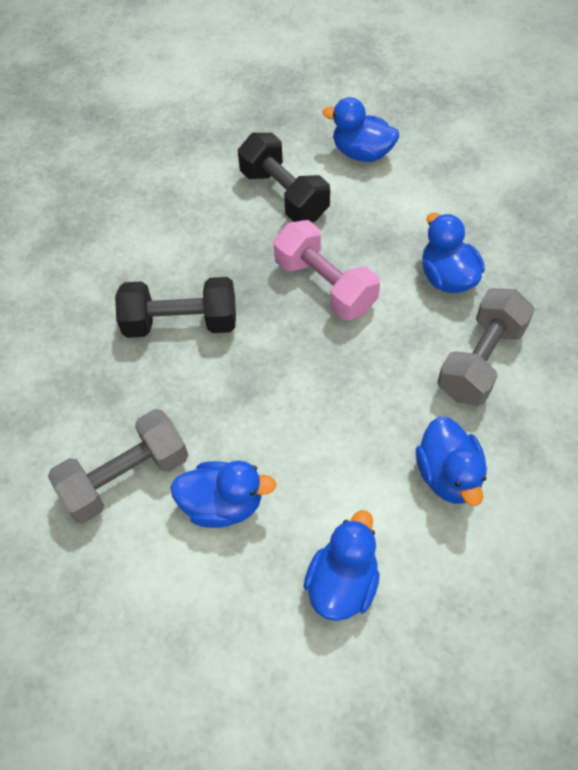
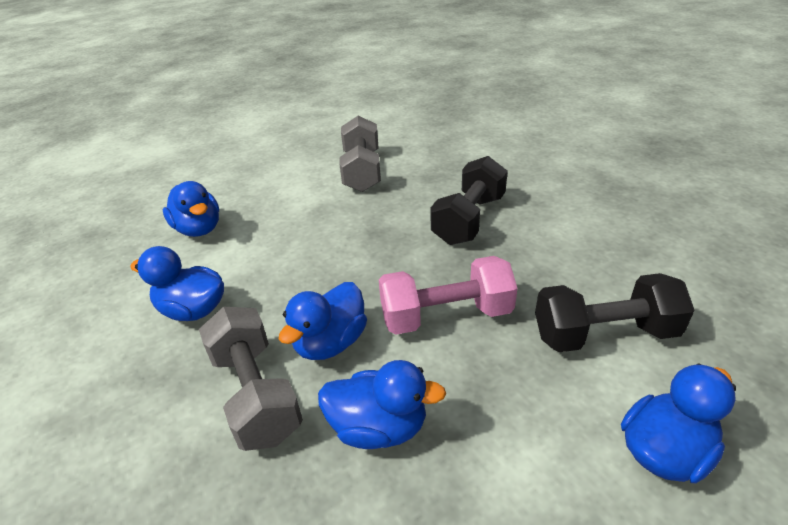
camera: 120 degrees right, 20 degrees down
blue duck [170,461,276,528] -> blue duck moved to [279,282,367,360]

